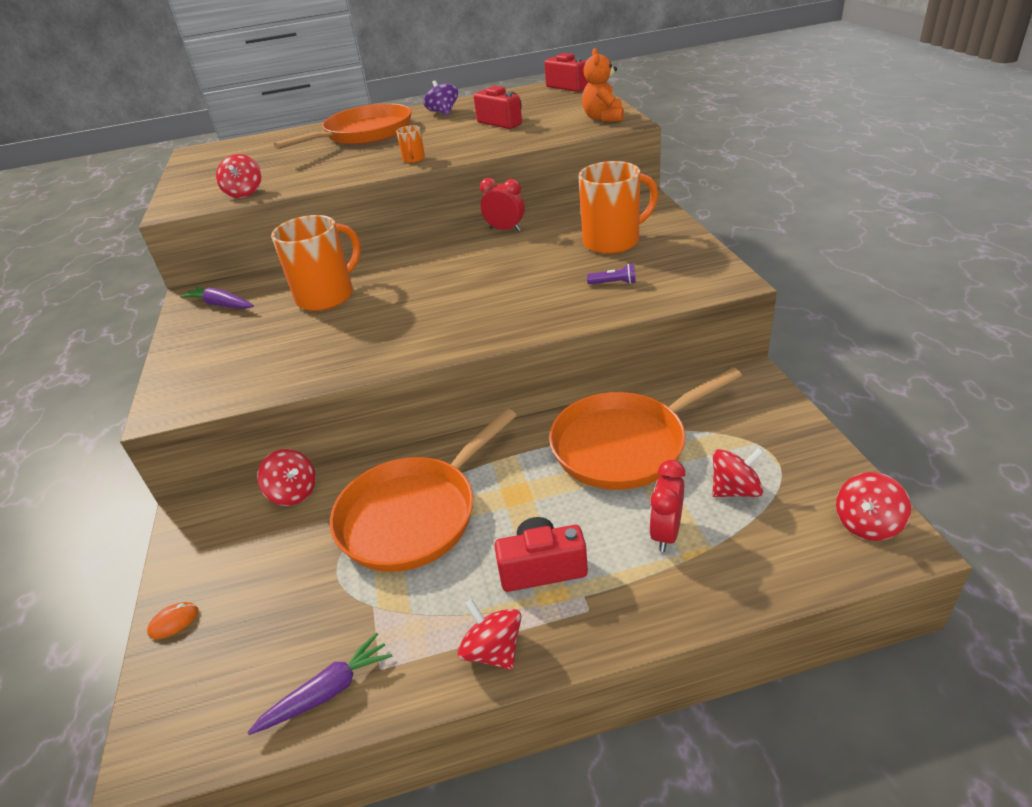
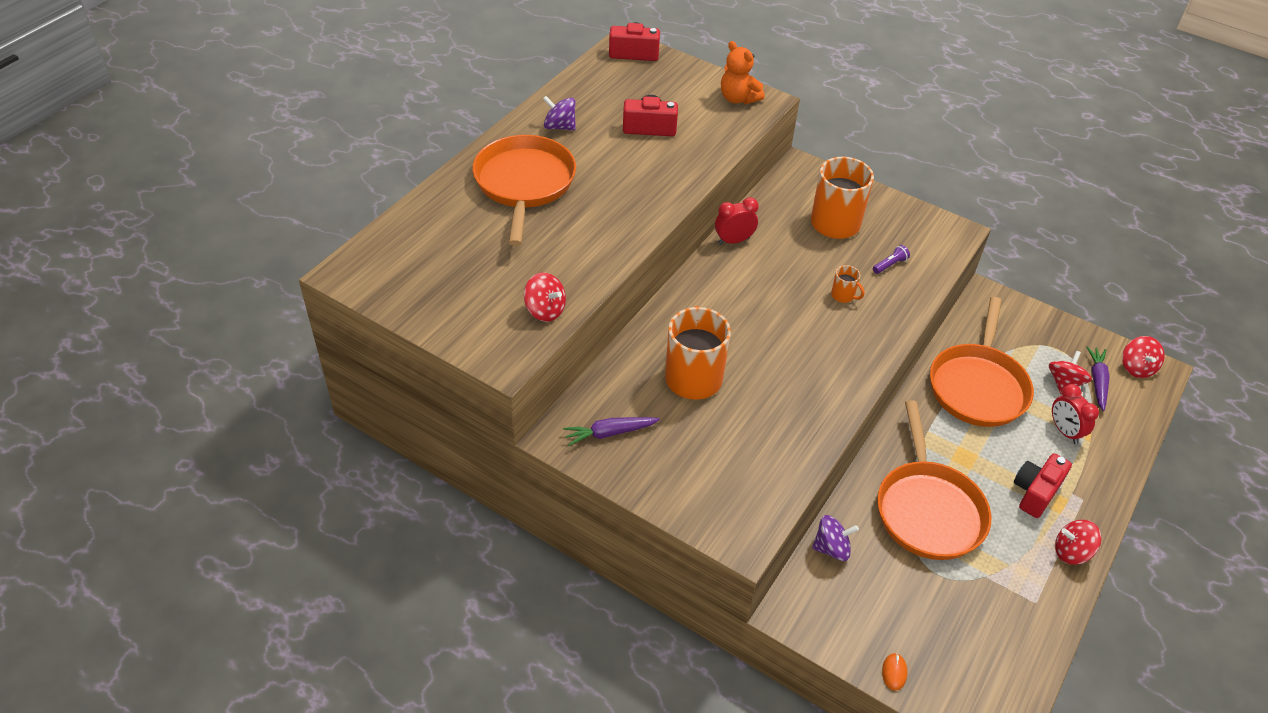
camera: 50 degrees left, 10 degrees up
purple carrot [247,633,392,735] -> purple carrot moved to [1086,346,1109,411]
red spinning top [257,449,316,506] -> purple spinning top [812,515,859,561]
orange mug [396,125,425,163] -> orange mug moved to [831,265,864,303]

